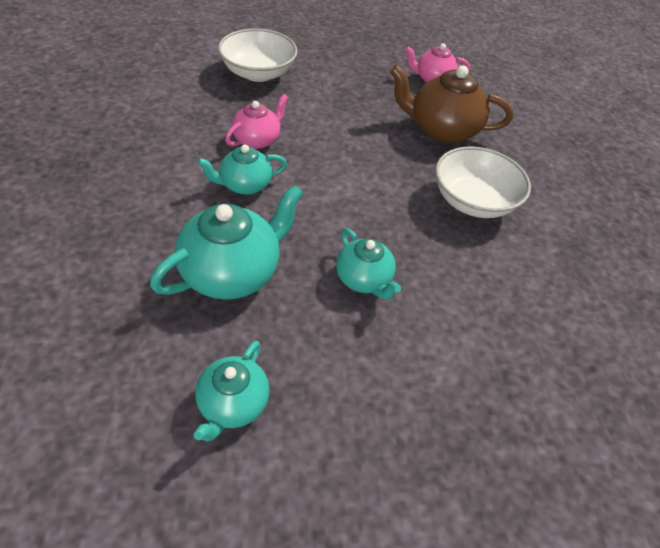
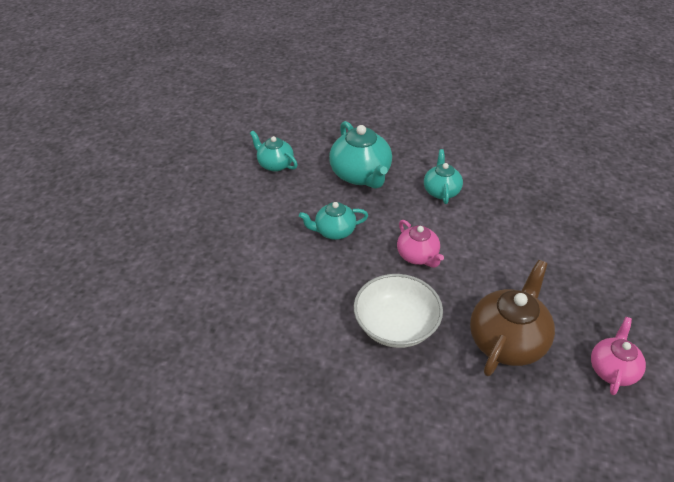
camera: 115 degrees right, 5 degrees down
white bowl [218,28,298,82] -> none
pink teapot [225,94,288,149] -> pink teapot moved to [397,220,444,268]

